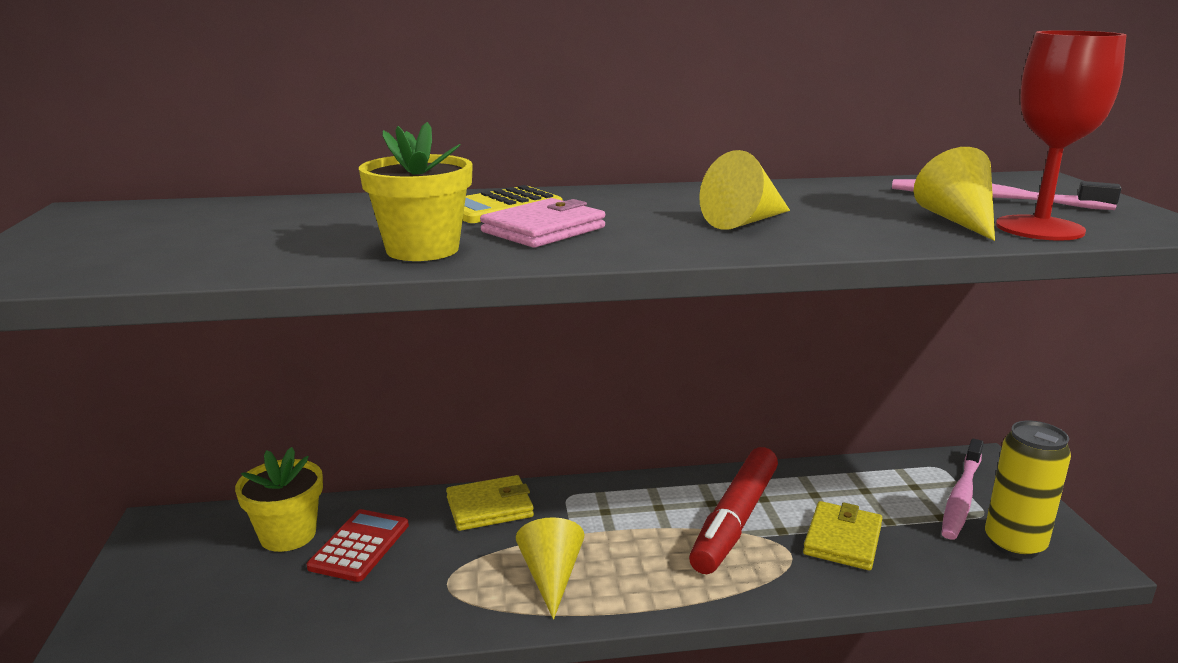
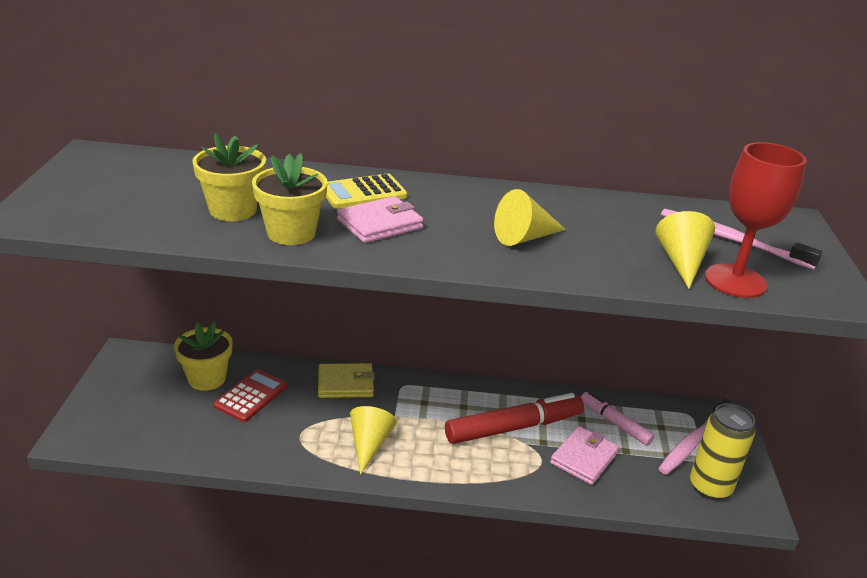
camera: 10 degrees right, 10 degrees up
red marker [689,447,778,574] -> red marker turned 150 degrees counterclockwise [445,393,584,444]
yellow wallet [803,501,882,570] -> pink wallet [550,426,619,485]
none -> yellow flower pot [192,133,266,221]
none -> pink marker [581,392,654,446]

